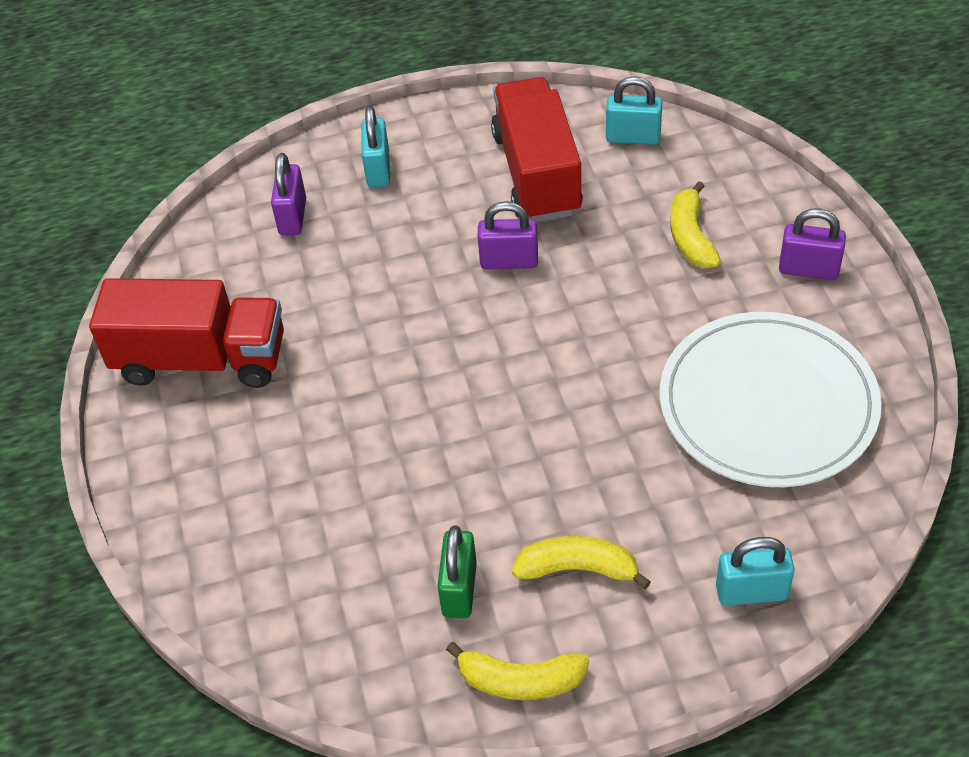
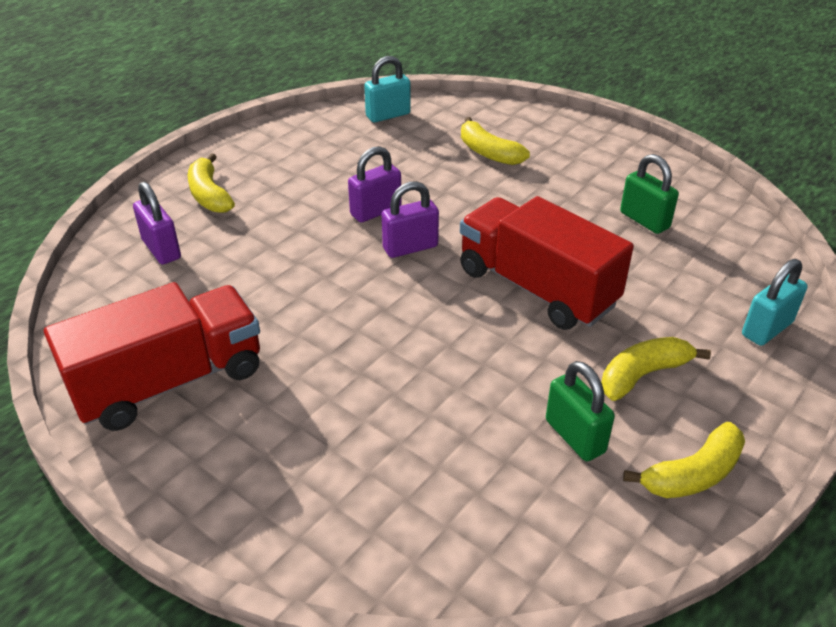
camera: 40 degrees left, 10 degrees down
turquoise padlock [361,106,390,188] -> yellow banana [188,153,235,213]
red truck [491,77,583,222] -> red truck moved to [460,196,634,330]
white plate [660,312,882,487] -> green padlock [620,154,679,234]
purple padlock [779,209,846,280] -> purple padlock moved to [382,181,439,258]

